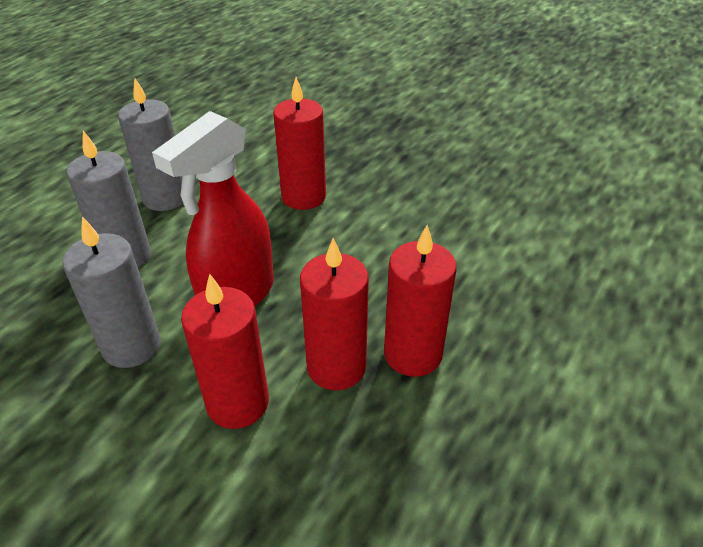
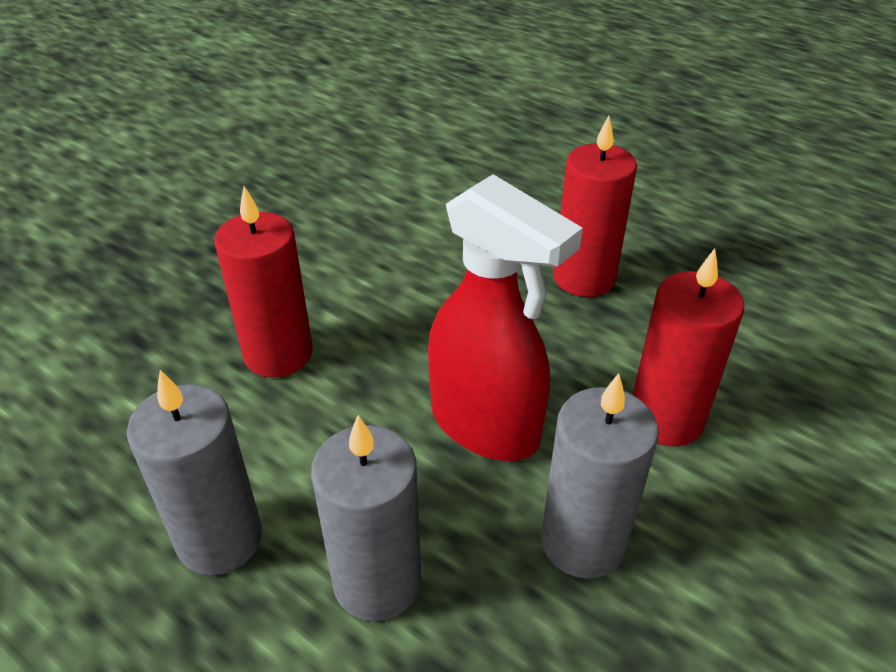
camera: 85 degrees left, 0 degrees up
red candle [300,238,369,390] -> none

